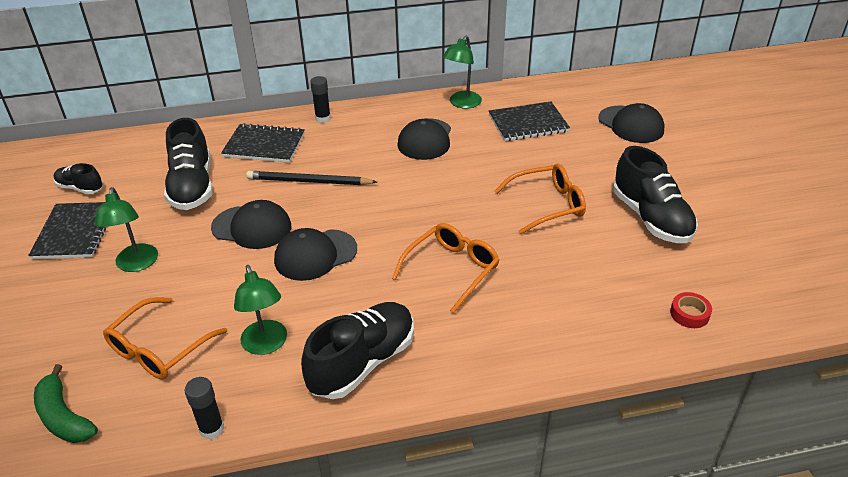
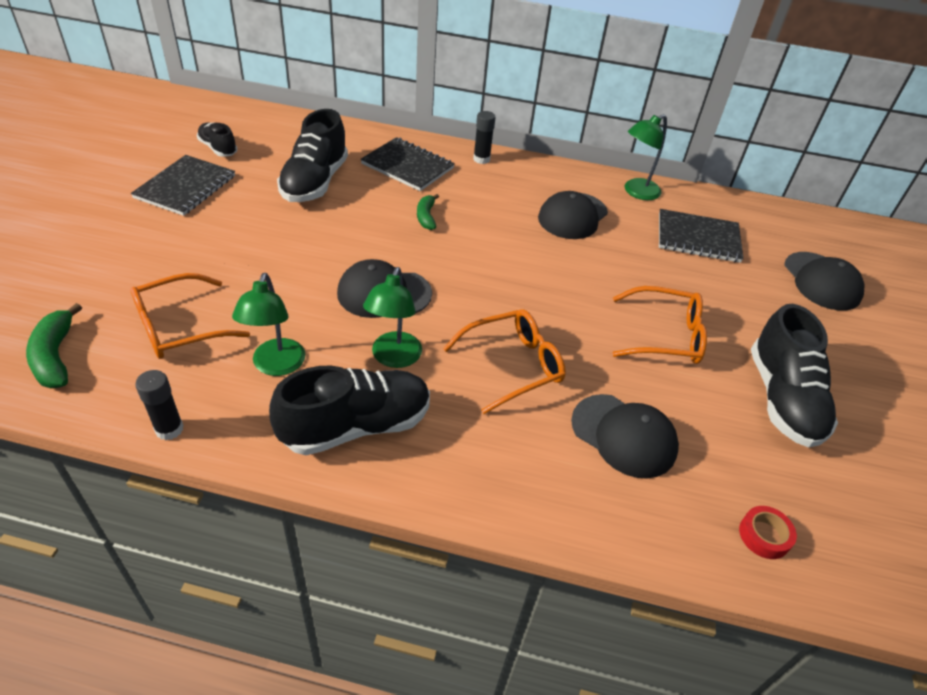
camera: 20 degrees right, 5 degrees up
green lamp [94,187,158,272] -> green lamp moved to [363,267,422,368]
black cap [211,200,291,249] -> black cap moved to [571,394,679,479]
black pencil [246,171,377,185] -> green banana [417,194,439,230]

